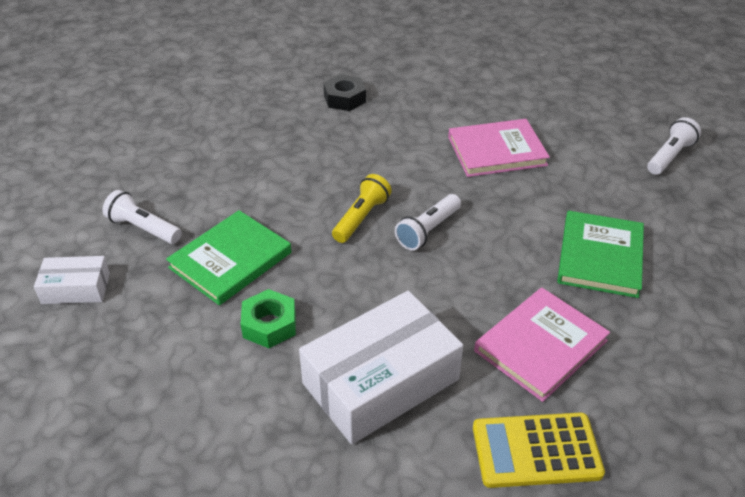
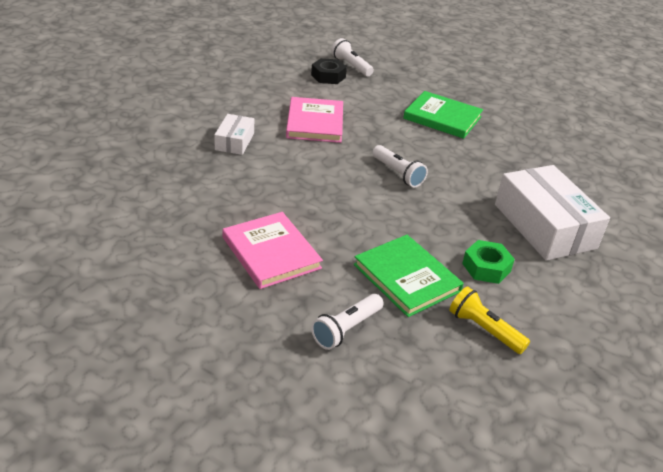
camera: 80 degrees left, 5 degrees down
white box [34,256,110,304] -> white box moved to [214,114,254,155]
black nut [324,74,366,111] -> black nut moved to [311,58,347,84]
yellow flashlight [332,174,392,243] -> yellow flashlight moved to [449,287,530,354]
yellow calculator [473,413,605,488] -> none
pink book [474,288,610,402] -> pink book moved to [222,212,323,289]

